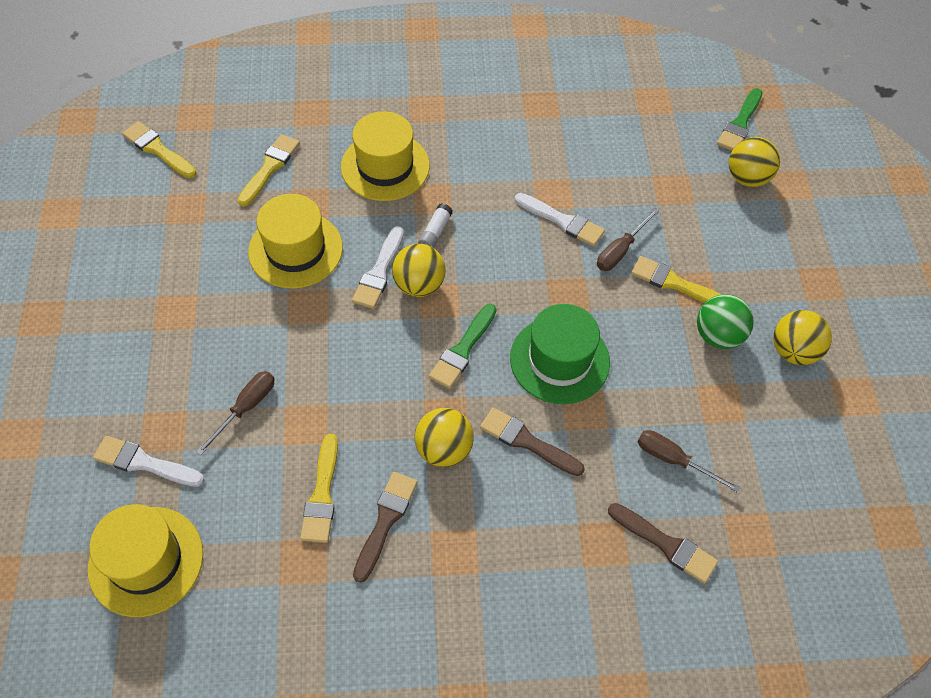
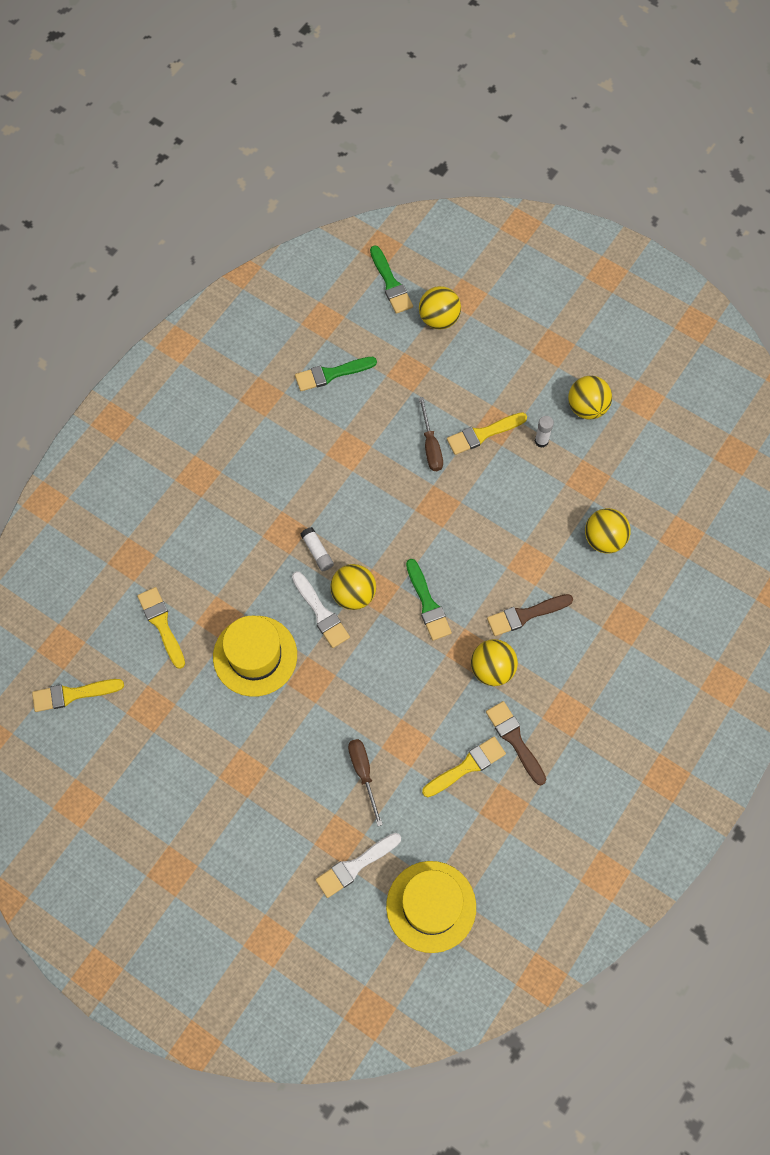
camera: 50 degrees left, 10 degrees up
yellow brush [300,434,338,543] -> yellow brush turned 75 degrees counterclockwise [422,737,506,797]
yellow hat [341,111,430,201] -> none
green hat [510,304,610,404] -> none
white brush [515,193,605,247] -> none
brown brush [608,503,718,584] -> none
brown screwdriver [638,430,741,493] -> yellow ball [585,508,631,553]
green ball [697,294,754,349] -> white glue stick [535,416,554,448]
none -> green brush [295,357,377,391]

